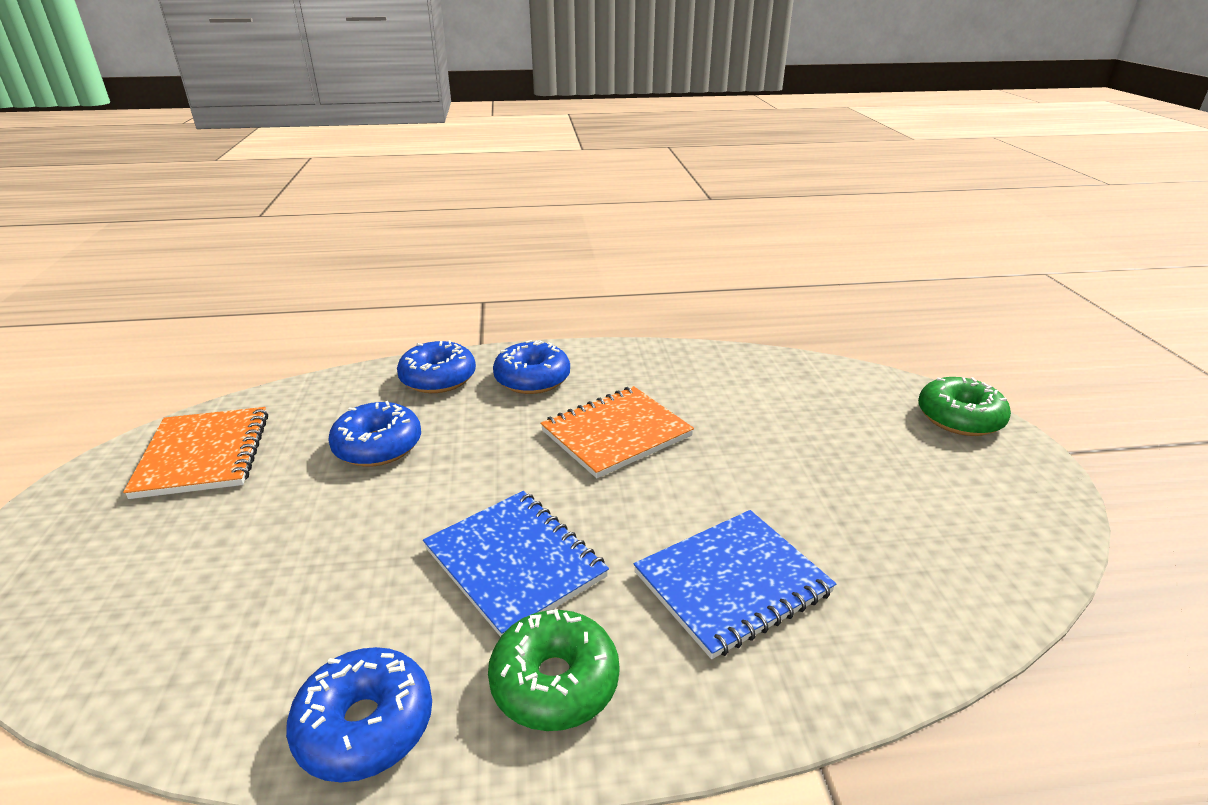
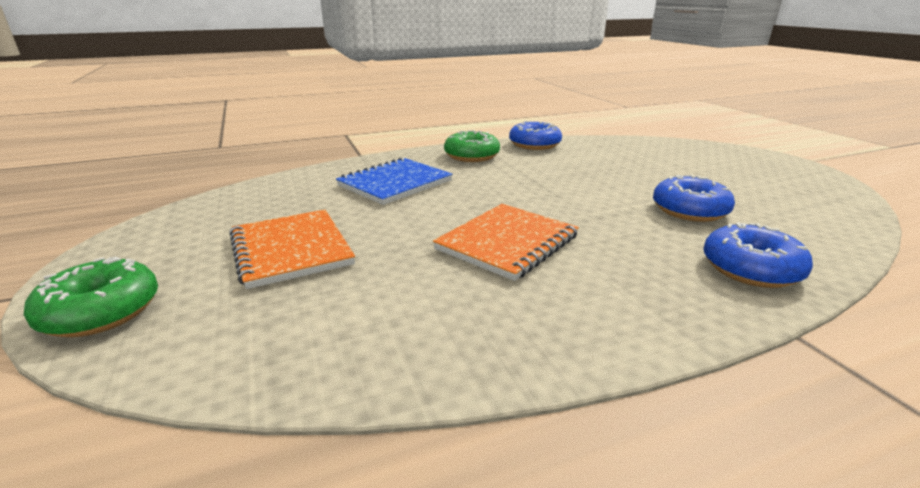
camera: 165 degrees right, 5 degrees down
orange notebook [123,407,268,499] -> orange notebook moved to [229,210,355,289]
blue notebook [423,491,609,637] -> none
blue donut [493,340,570,394] -> none

